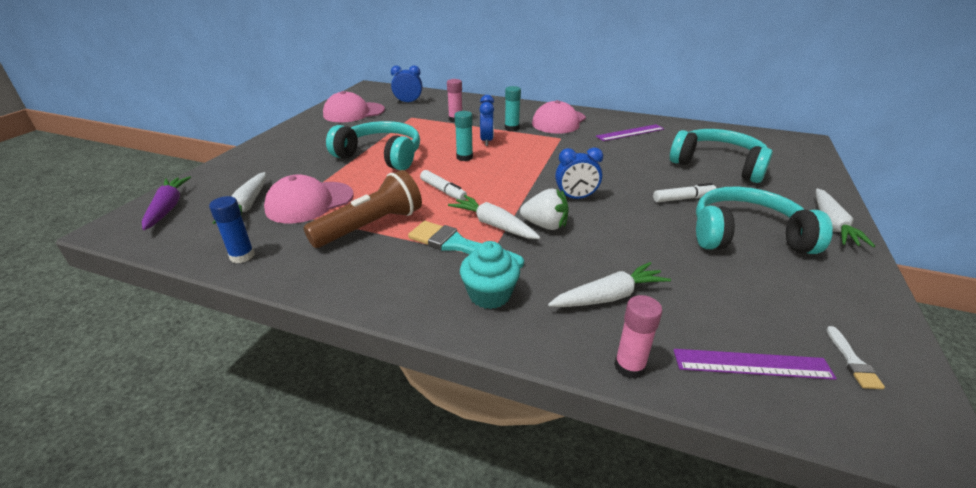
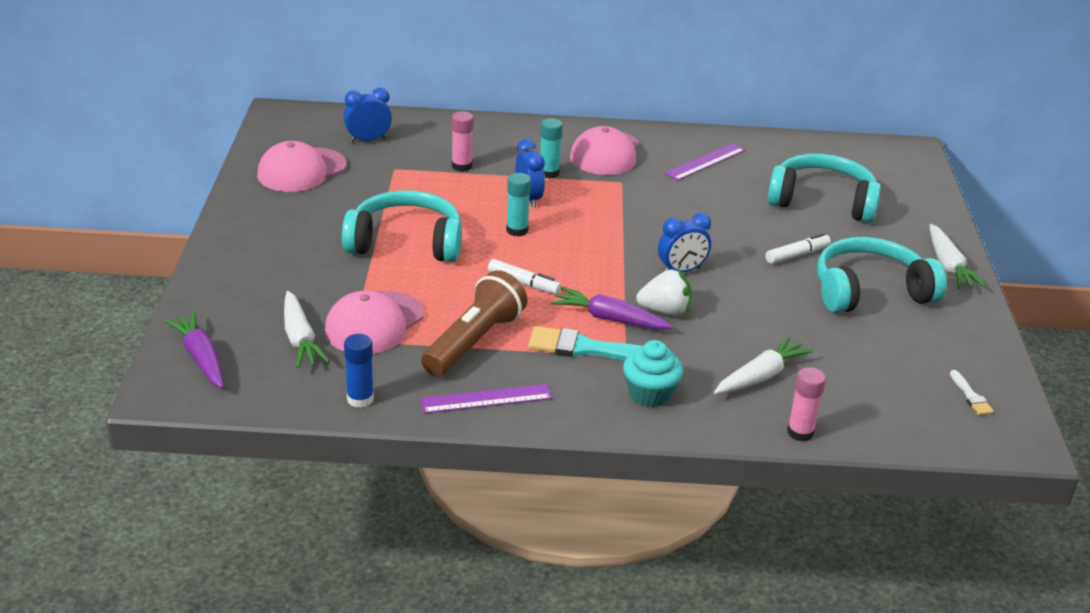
camera: 20 degrees left, 0 degrees up
white carrot [448,195,541,239] -> purple carrot [551,287,673,330]
purple ruler [673,349,837,380] -> purple ruler moved to [420,384,552,414]

